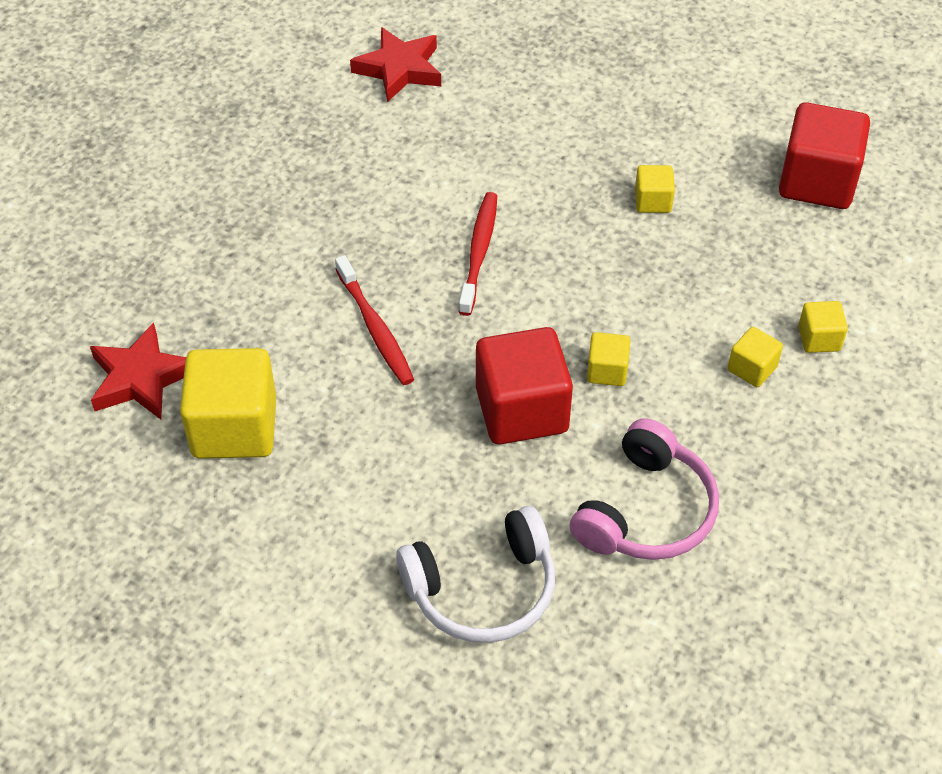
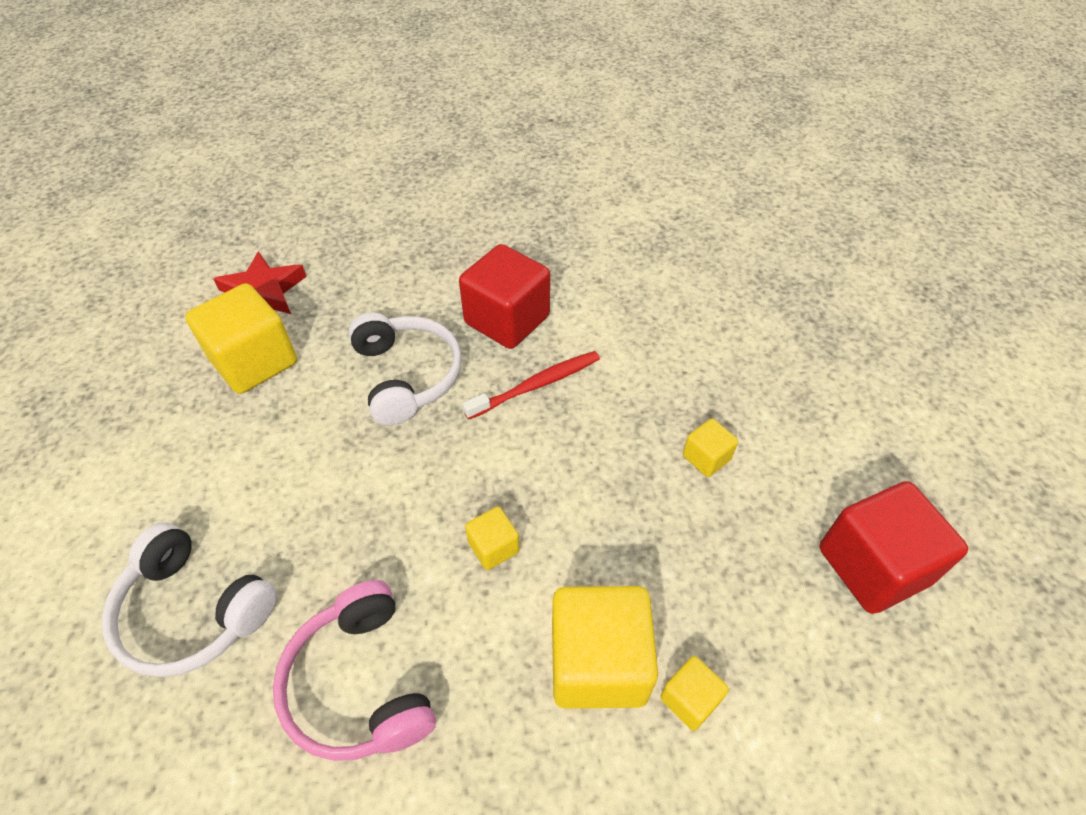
camera: 50 degrees right, 0 degrees up
red toothbrush [335,255,414,385] -> white headphones [348,312,462,425]
red star [350,27,441,102] -> none
red cube [476,327,573,445] -> red cube moved to [459,244,550,349]
pink headphones [570,418,719,560] -> pink headphones turned 75 degrees clockwise [273,580,436,761]
yellow cube [728,327,783,387] -> yellow cube [552,586,658,709], size x2.05

